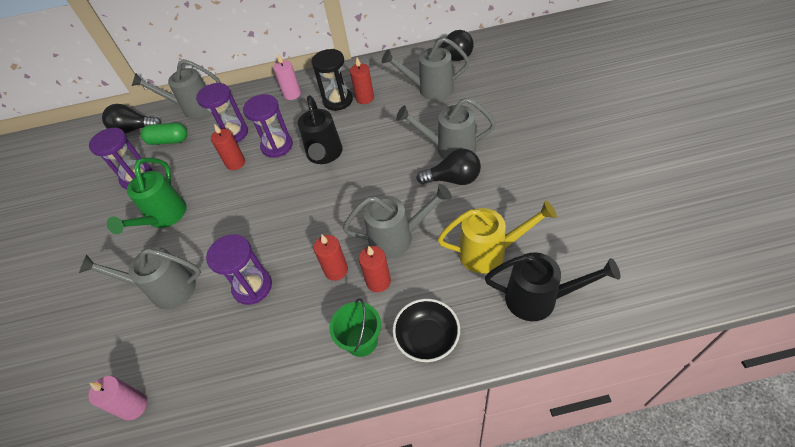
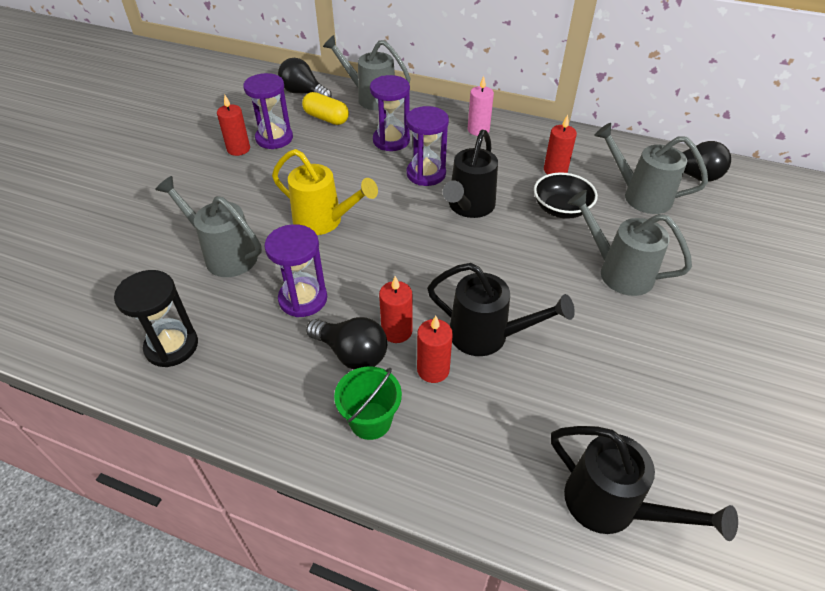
camera: 25 degrees right, 5 degrees down
pink candle [88,376,147,421] -> none
green watering can [107,158,187,234] -> none
green capsule [141,123,187,145] -> yellow capsule [302,92,349,125]
red candle [211,124,245,170] -> red candle moved to [217,95,250,156]
black hourglass [311,49,353,111] -> black hourglass moved to [114,270,198,367]
grey watering can [343,184,452,258] -> black watering can [427,263,575,356]
black bowl [393,299,460,362] -> black bowl moved to [534,172,598,219]
black light bulb [416,149,481,185] -> black light bulb moved to [306,317,387,369]
yellow watering can [438,200,557,273] -> yellow watering can moved to [272,149,378,235]

